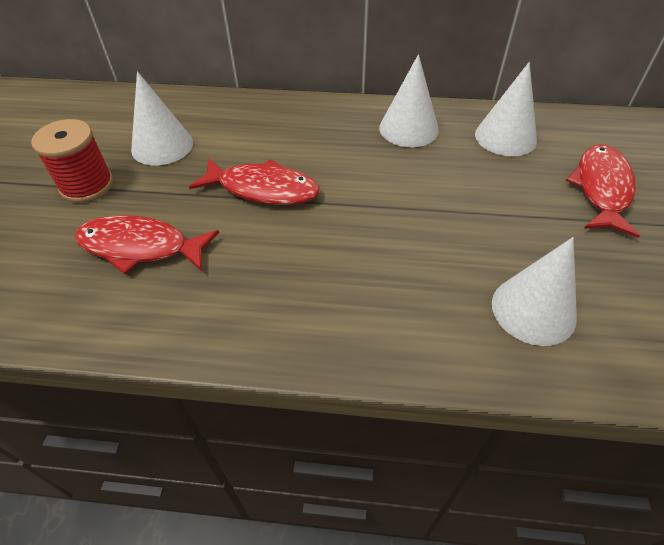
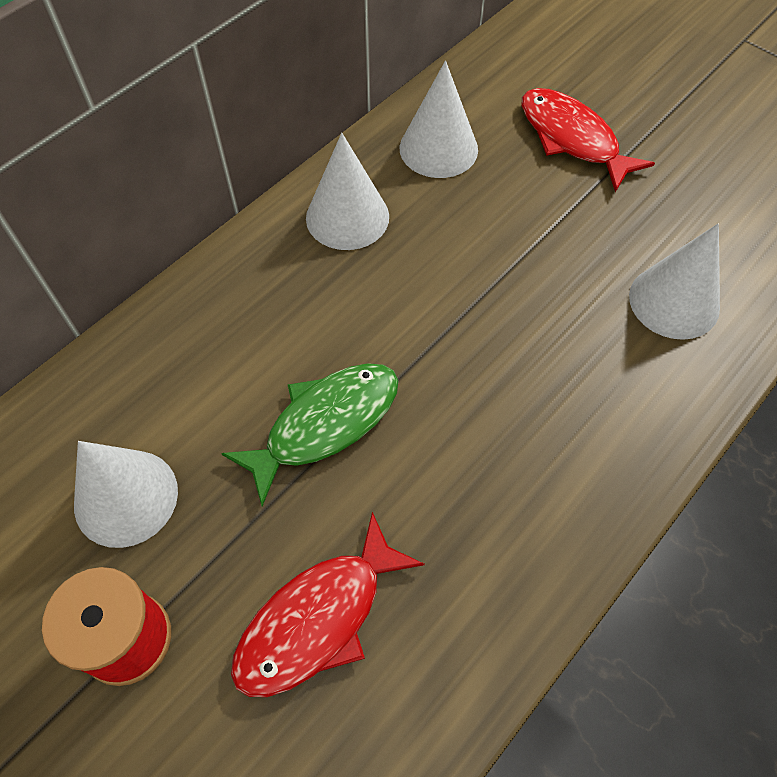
camera: 55 degrees left, 10 degrees up
red fish [189,158,320,205] -> green fish [221,363,399,506]

